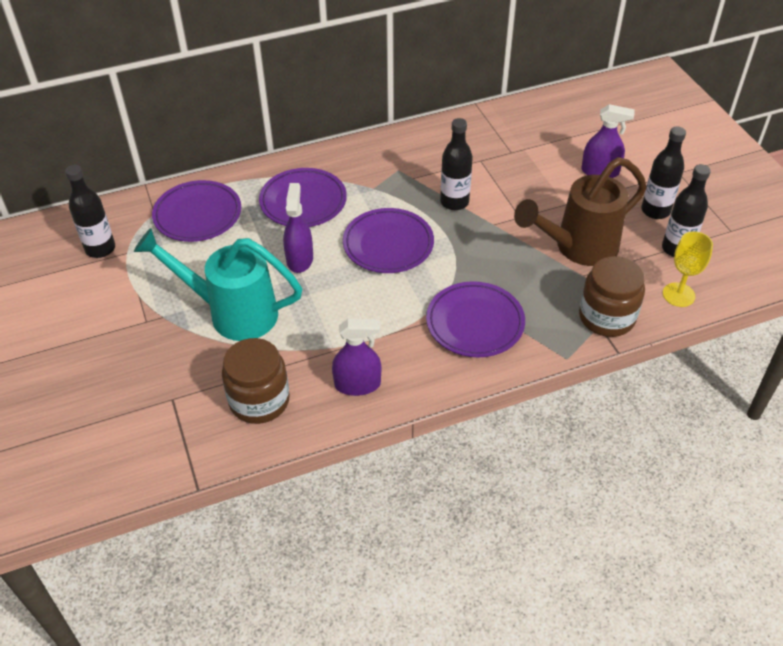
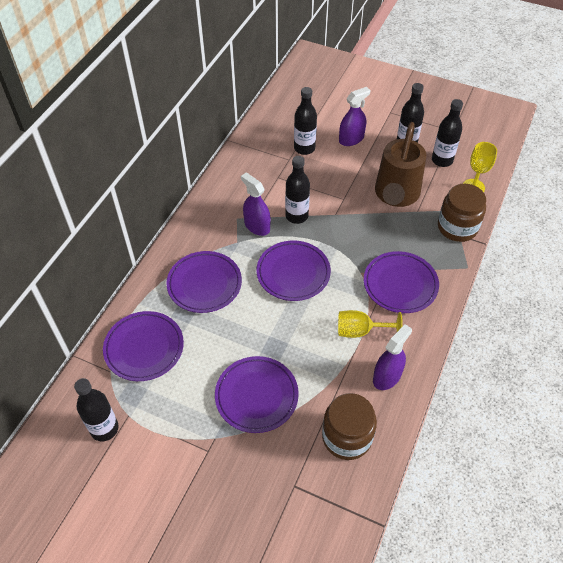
camera: 45 degrees left, 5 degrees up
turquoise watering can [134,228,302,341] -> purple plate [215,356,299,433]
purple spray bottle [283,183,313,273] -> purple spray bottle moved to [241,173,271,236]
none -> black bottle [294,87,317,155]
none -> yellow goblet [338,310,403,338]

